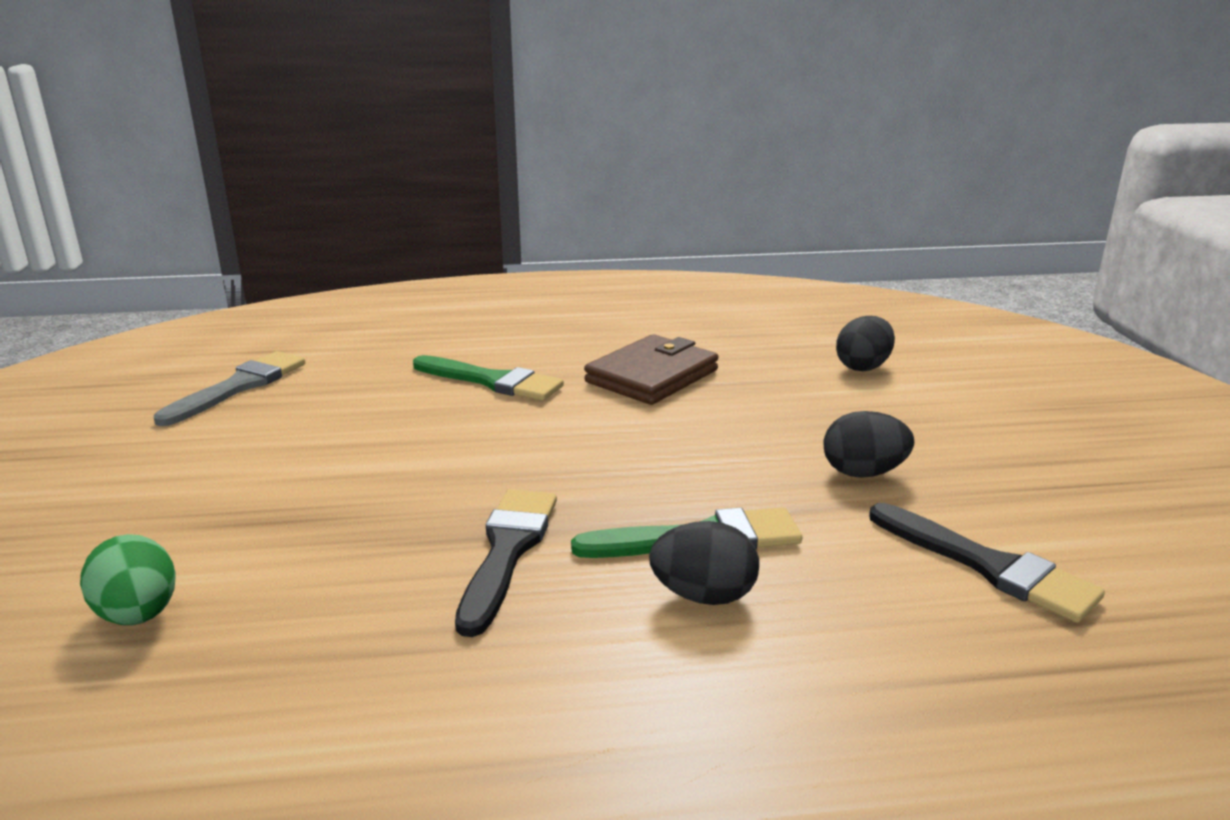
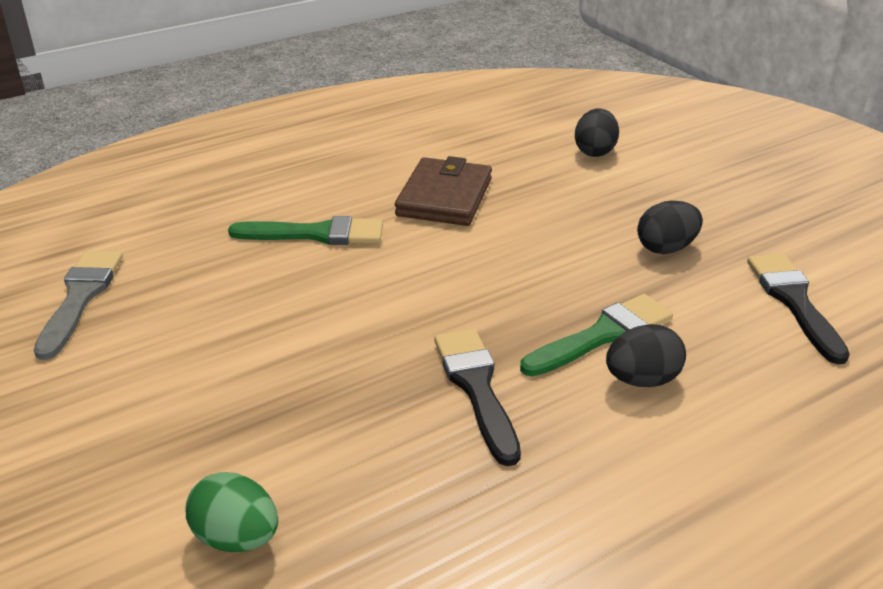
camera: 25 degrees left, 10 degrees up
black brush [869,503,1105,623] -> black brush turned 120 degrees counterclockwise [747,254,850,364]

